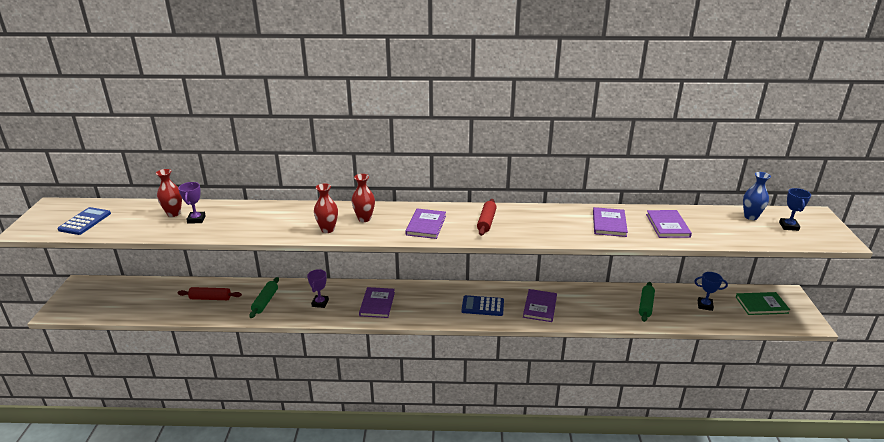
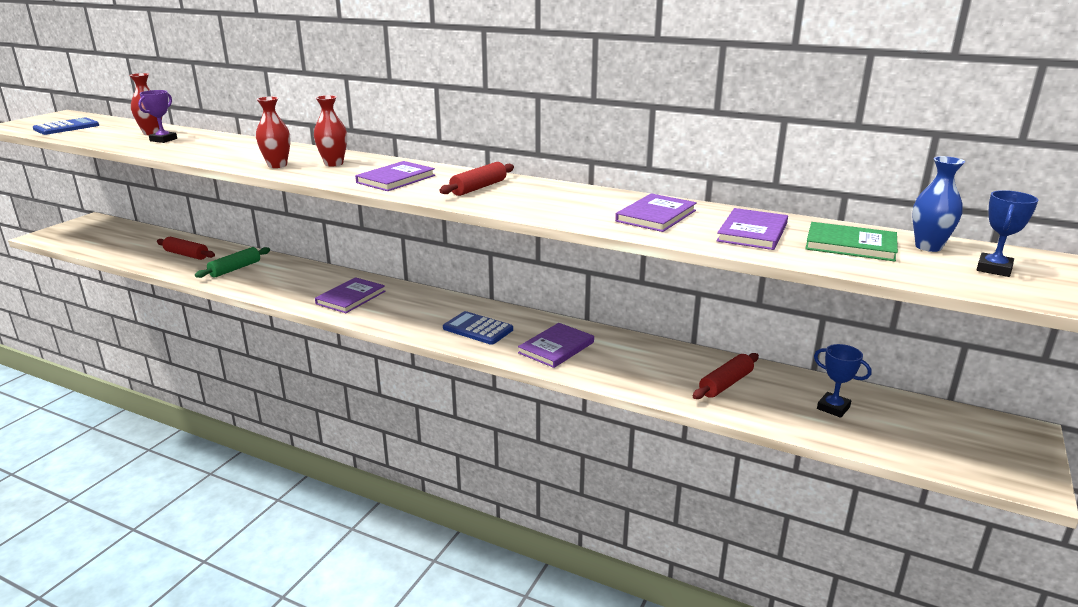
camera: 25 degrees right, 5 degrees down
purple trophy [307,269,329,308] -> none
green rolling pin [639,282,655,322] -> red rolling pin [693,353,759,399]
green book [736,292,790,315] -> green book moved to [805,222,898,261]

